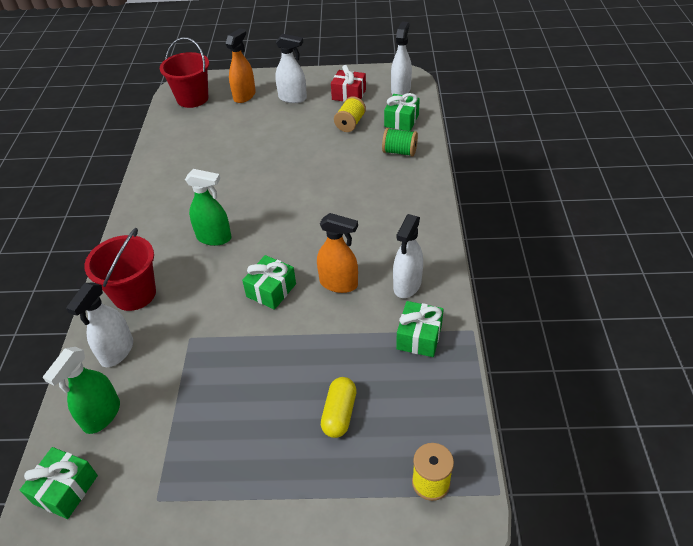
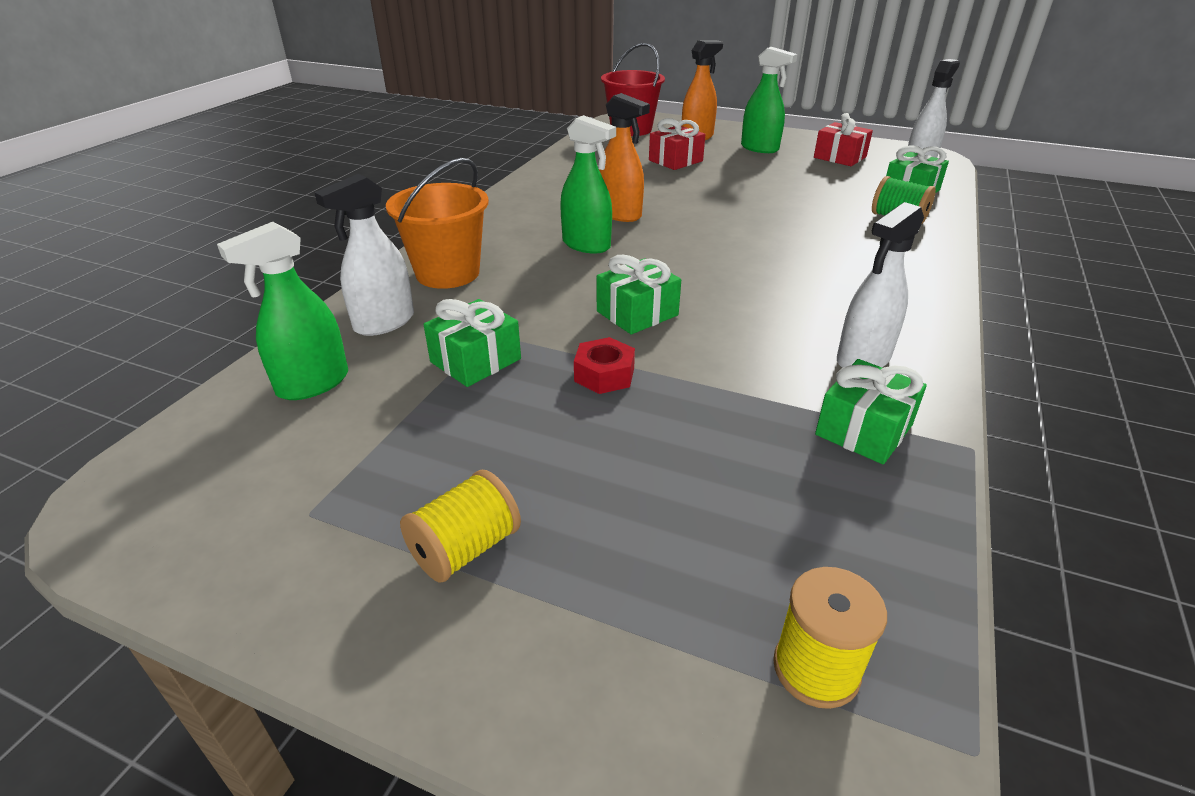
camera: 20 degrees right, 10 degrees down
green gift [20,447,98,519] -> green gift moved to [424,299,521,387]
red bucket [84,228,156,311] -> orange bucket [386,158,489,289]
white spray bottle [275,34,307,103] -> green spray bottle [741,47,797,153]
orange spray bottle [317,213,358,293] -> orange spray bottle moved to [599,93,650,222]
yellow capsule [321,377,357,438] -> none
yellow spool [334,96,366,132] -> yellow spool moved to [400,470,521,583]
none -> red nut [574,337,635,394]
none -> red gift [649,118,706,170]

